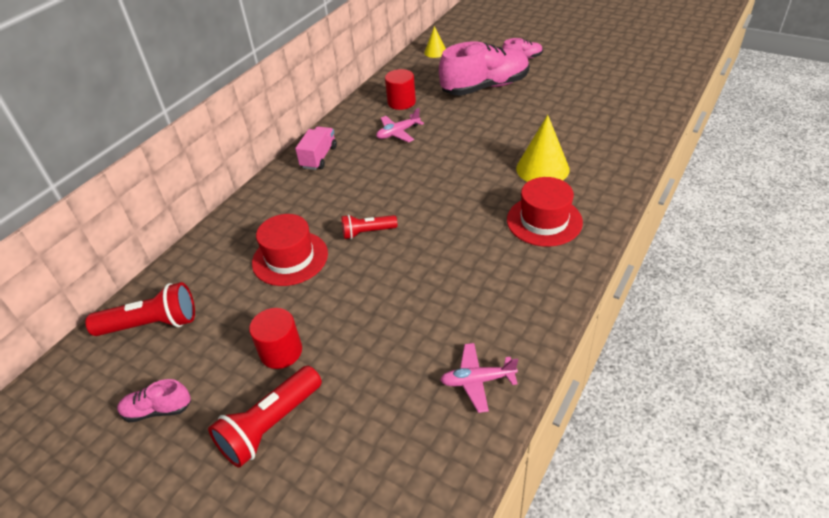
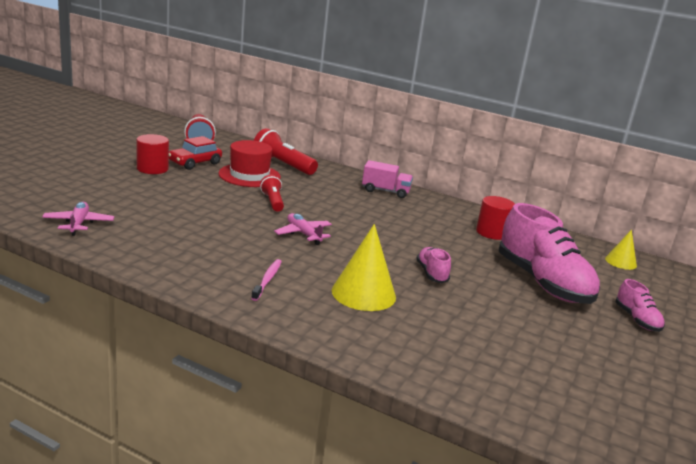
camera: 80 degrees right, 20 degrees down
pink shoe [117,379,191,422] -> pink shoe moved to [416,247,451,283]
red flashlight [208,366,322,468] -> red flashlight moved to [254,128,318,175]
pink plane [376,108,424,143] -> pink plane moved to [274,213,332,245]
red hat [507,177,583,247] -> pink toothbrush [251,259,282,301]
none -> red car [169,136,222,170]

